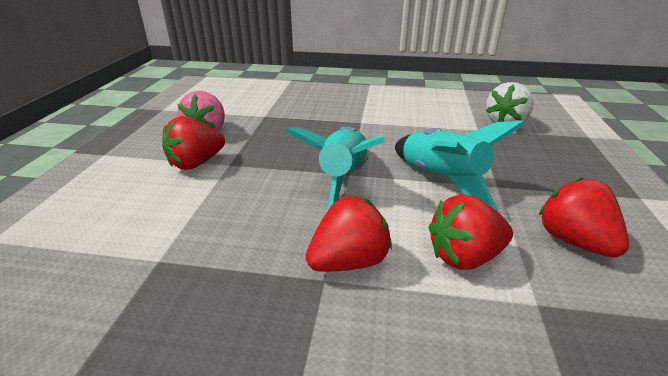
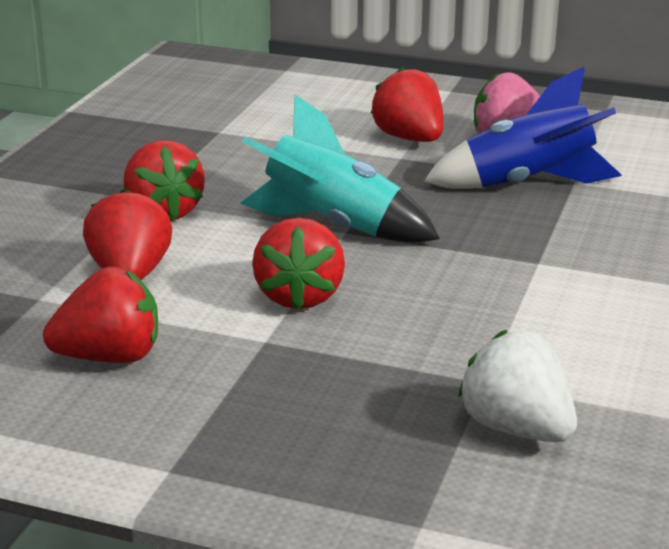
camera: 100 degrees right, 5 degrees down
turquoise rocket [395,120,525,211] -> red strawberry [252,218,345,310]
none -> blue rocket [424,67,622,189]

